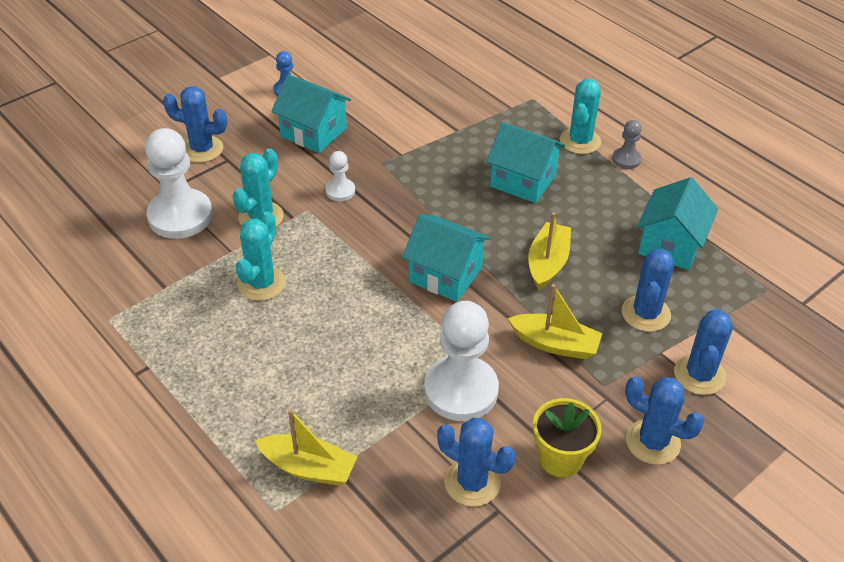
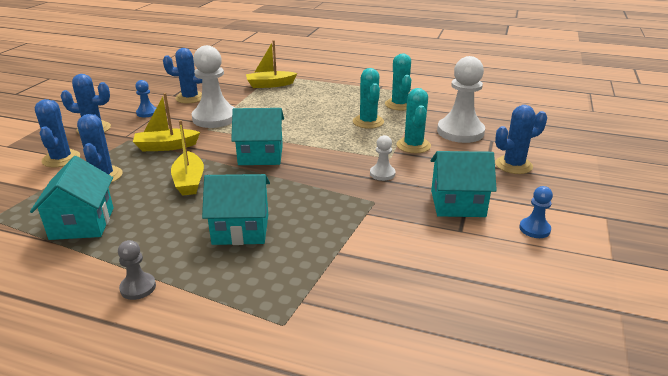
camera: 150 degrees right, 15 degrees down
yellow flower pot [533,398,602,478] -> blue pawn [135,80,156,117]
turquoise cactus [560,79,601,154] -> turquoise cactus moved to [385,53,411,110]

